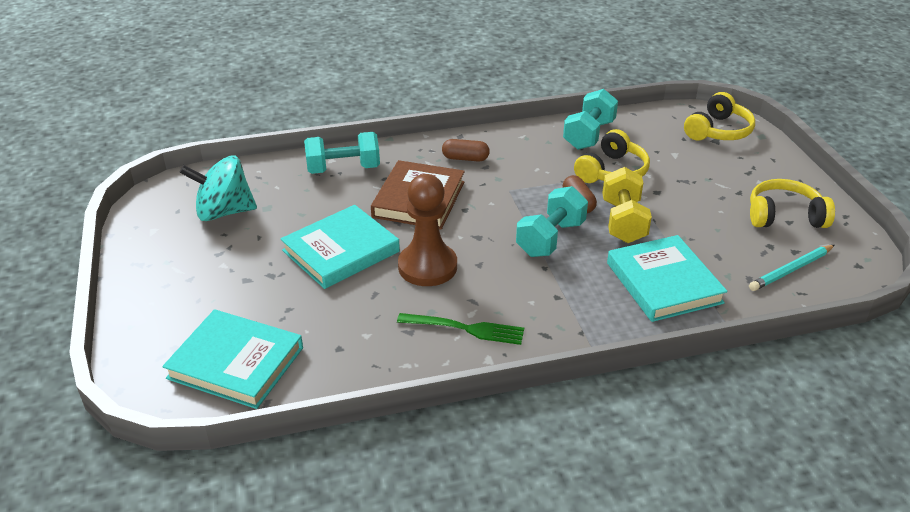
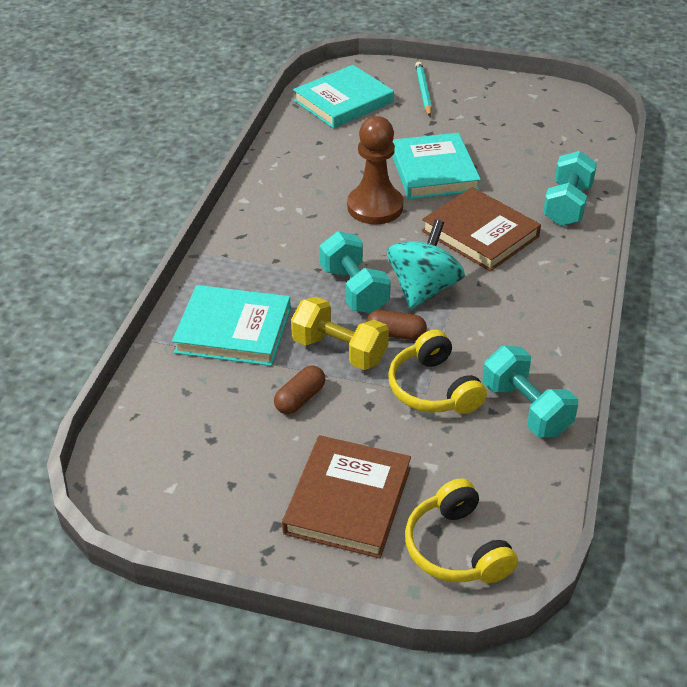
camera: 120 degrees right, 5 degrees up
turquoise spinning top [179,156,257,221] -> turquoise spinning top moved to [387,219,465,309]
green fork [397,313,524,345] -> none
brown capsule [442,139,490,162] -> brown capsule moved to [274,366,325,414]
turquoise pencil [749,245,835,291] -> turquoise pencil moved to [415,62,432,117]
yellow headphones [750,179,835,228] -> none
none -> brown book [282,435,411,558]

